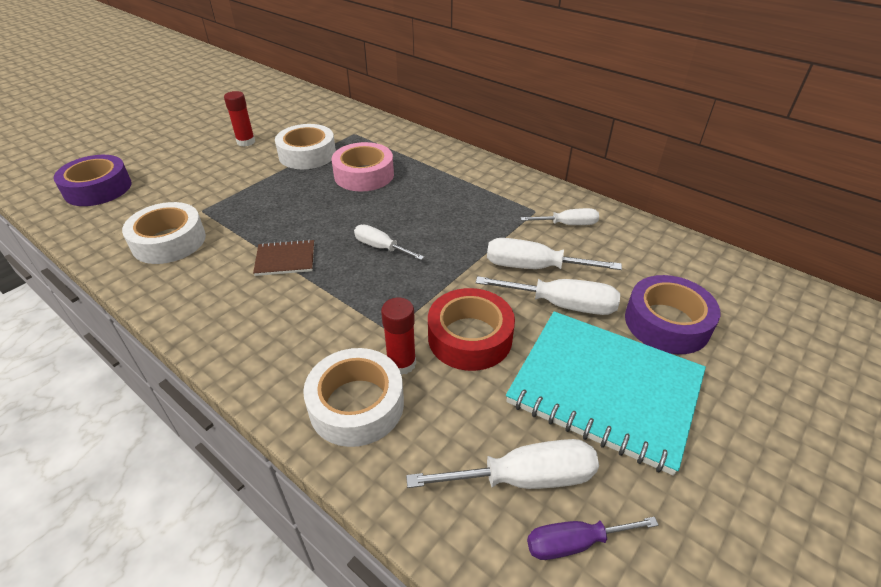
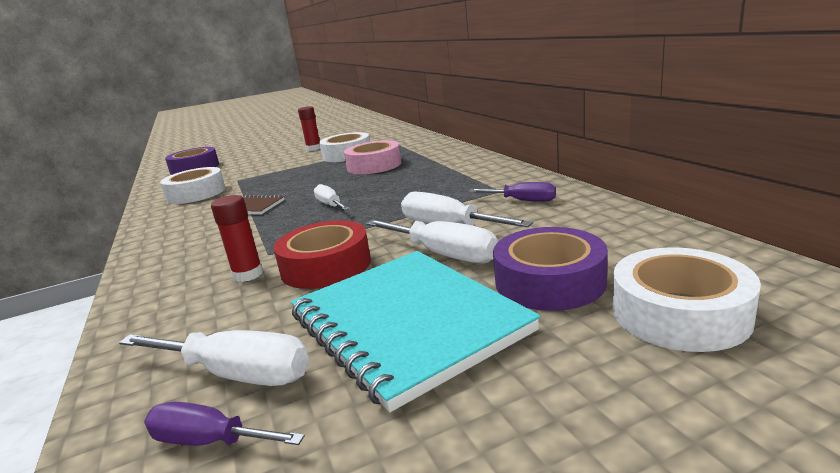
camera: 30 degrees right, 20 degrees down
white tape [303,348,404,447] -> white tape moved to [613,247,761,352]
white screwdriver [521,208,599,225] -> purple screwdriver [469,182,556,202]

